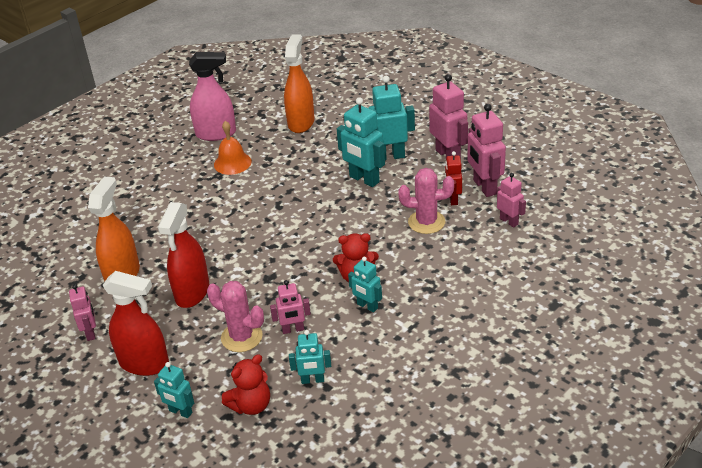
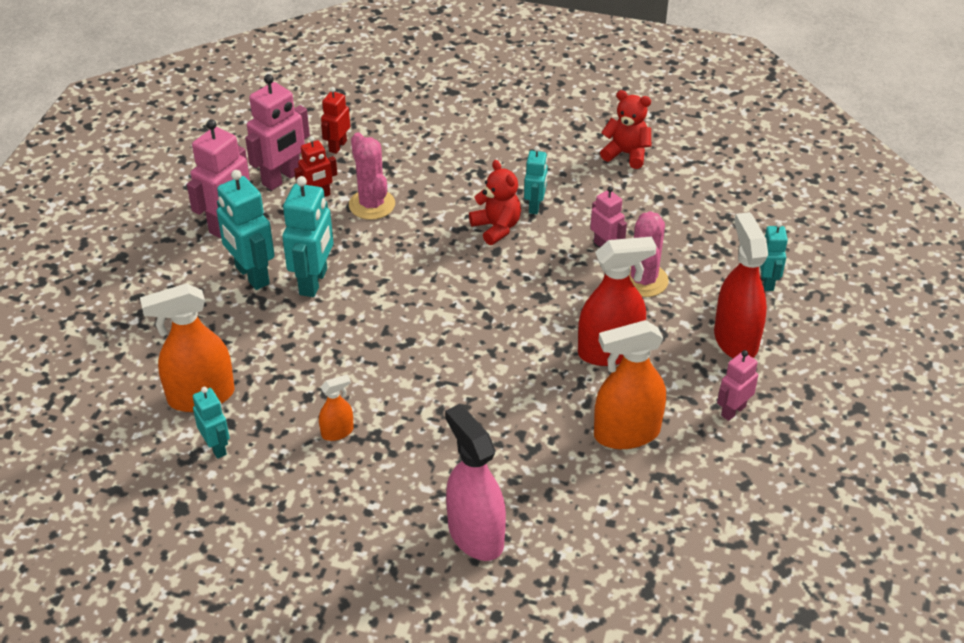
camera: 120 degrees left, 5 degrees up
pink spray bottle [189,52,236,141] -> pink spray bottle moved to [445,404,506,561]
orange bell [214,121,252,175] -> orange spray bottle [319,375,354,441]
red teddy bear [222,354,270,415] -> red teddy bear moved to [600,90,651,169]
turquoise robot [289,330,331,384] -> turquoise robot moved to [193,387,230,459]
pink robot [497,173,526,228] -> red robot [321,87,350,154]

